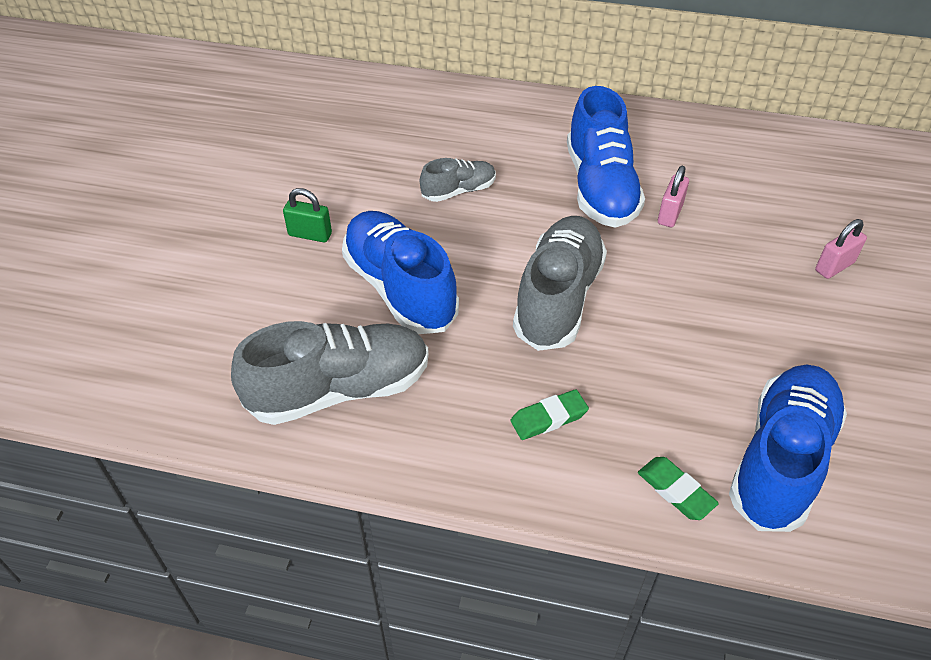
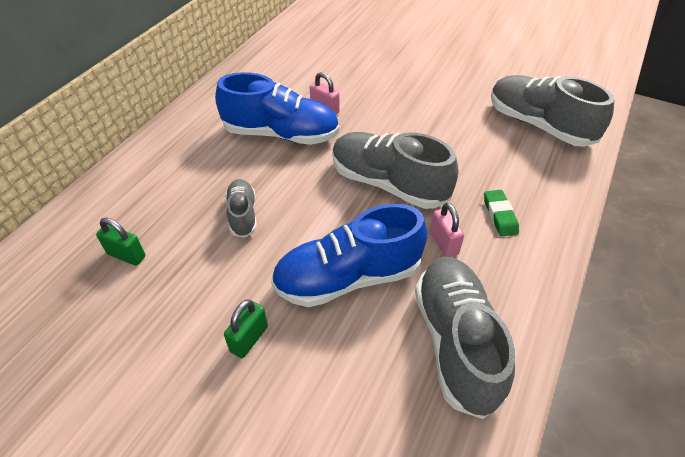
camera: 75 degrees left, 0 degrees up
green eraser [638,457,719,520] -> none
blue shoe [729,364,847,532] -> grey shoe [491,75,614,147]
pink padlock [815,219,867,279] -> pink padlock moved to [430,203,464,257]
none -> green padlock [96,218,145,266]

